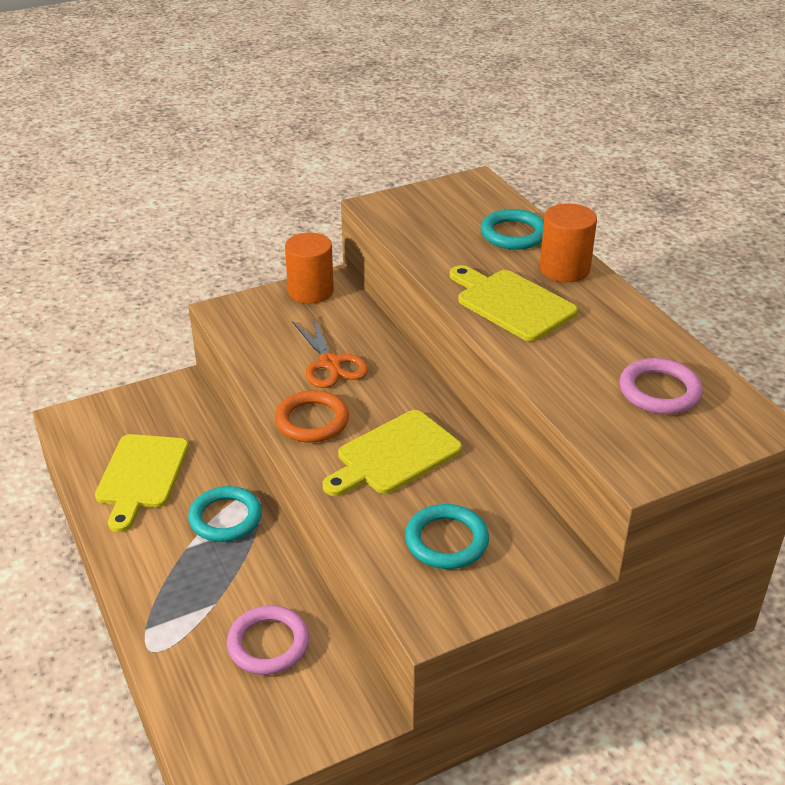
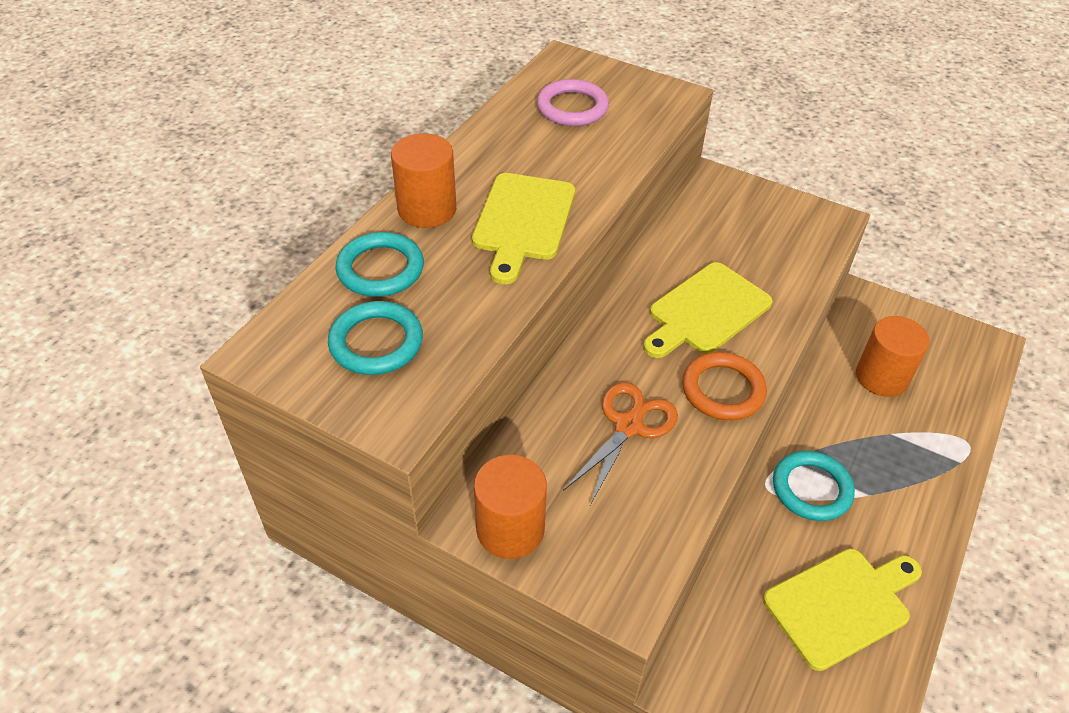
camera: 125 degrees left, 10 degrees up
pink ring [227,606,309,675] -> orange cylinder [856,316,930,397]
yellow cutting board [323,410,462,496] -> yellow cutting board turned 120 degrees clockwise [643,262,773,358]
turquoise ring [405,504,489,569] -> turquoise ring moved to [328,301,423,375]

